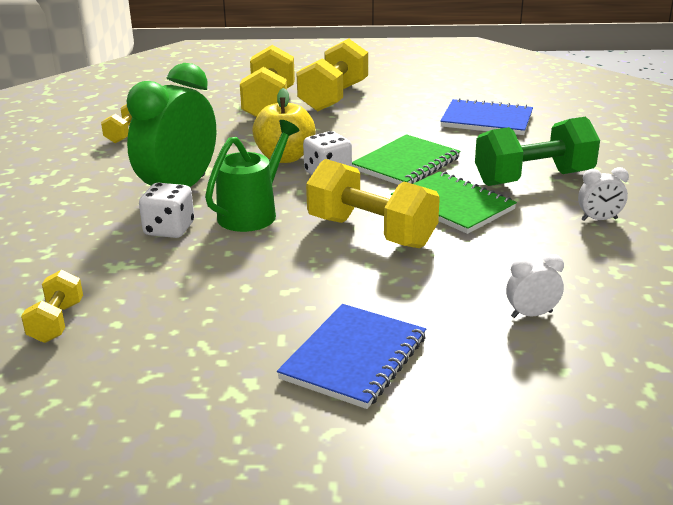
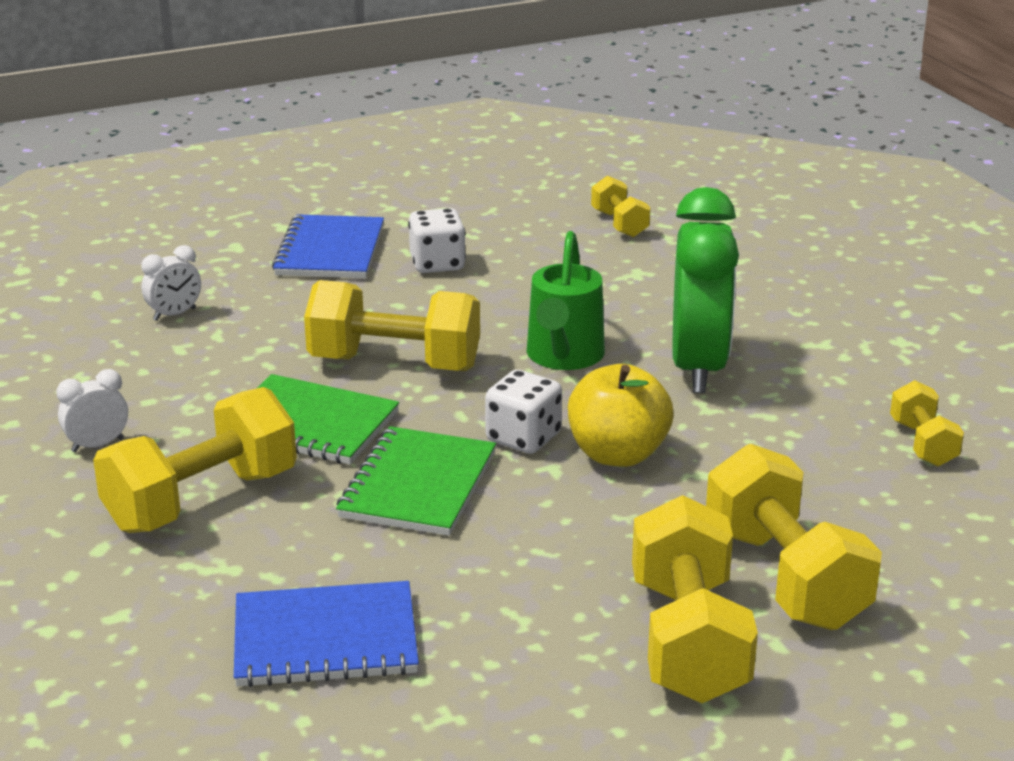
camera: 155 degrees right, 0 degrees up
white dice [139,183,194,238] -> white dice moved to [408,208,466,273]
green dumbbell [475,117,600,186] -> yellow dumbbell [93,387,297,533]

